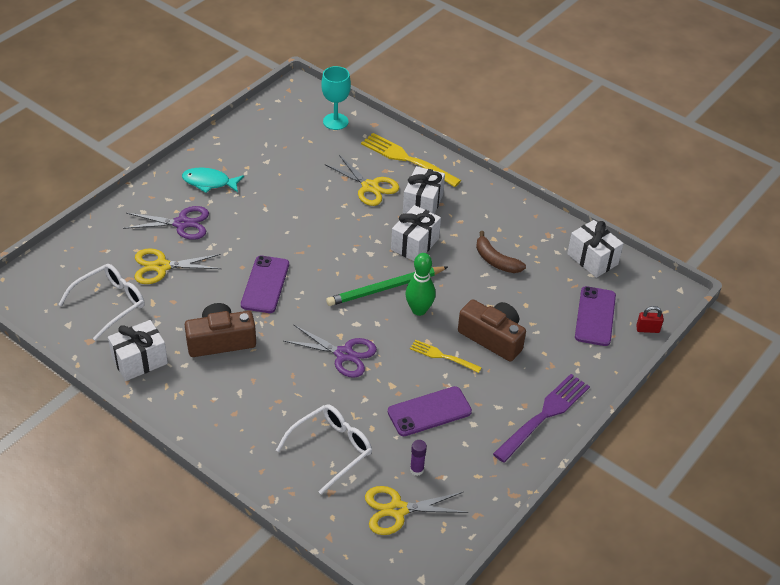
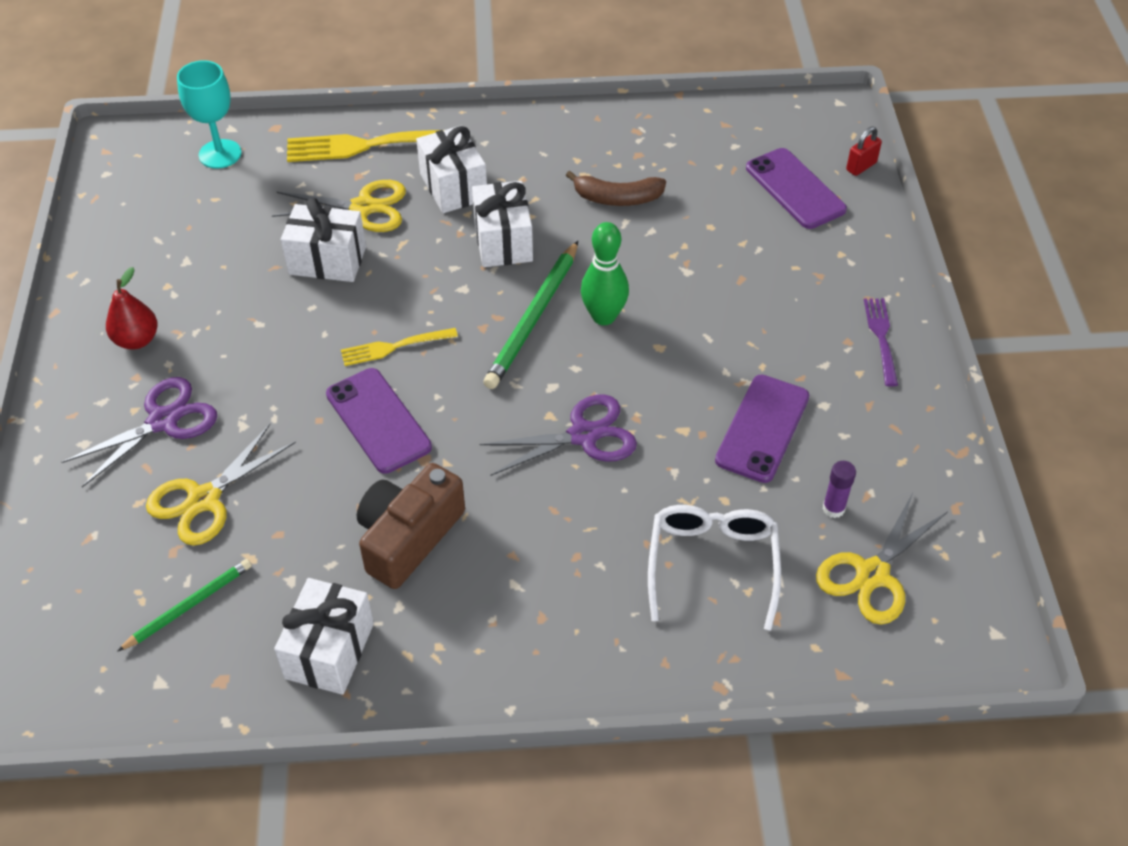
camera: 40 degrees left, 5 degrees up
white glasses [58,264,145,341] -> green pencil [117,559,252,652]
turquoise fish [182,168,244,193] -> red pear [106,267,158,350]
yellow fork [410,339,482,373] -> yellow fork moved to [341,328,458,366]
brown camera [458,299,526,361] -> none
purple fork [493,374,590,463] -> purple fork [864,298,898,386], size x0.57
white gift [567,220,624,278] -> white gift moved to [281,197,366,282]

